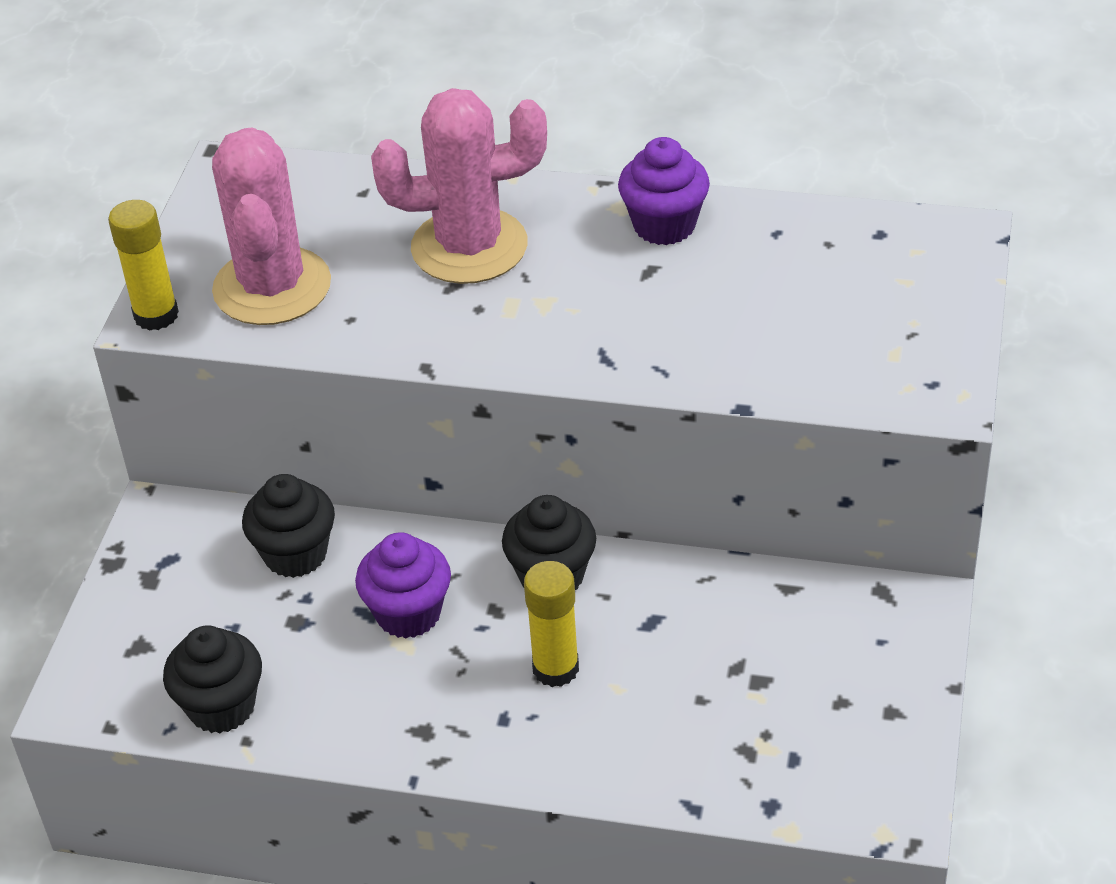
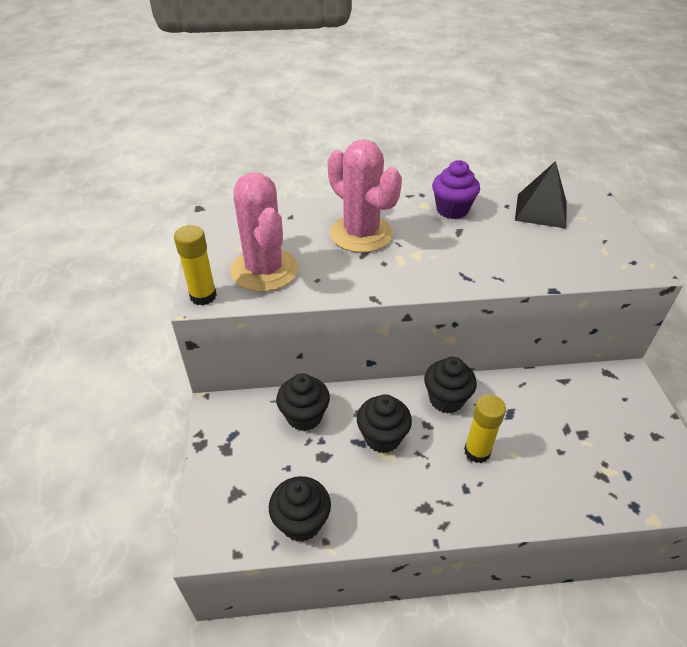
camera: 20 degrees left, 0 degrees up
purple cupcake [355,532,451,638] -> black cupcake [357,394,412,453]
pink cactus [371,88,547,284] -> pink cactus turned 75 degrees clockwise [327,139,402,253]
none -> black pyramid [515,161,567,228]

